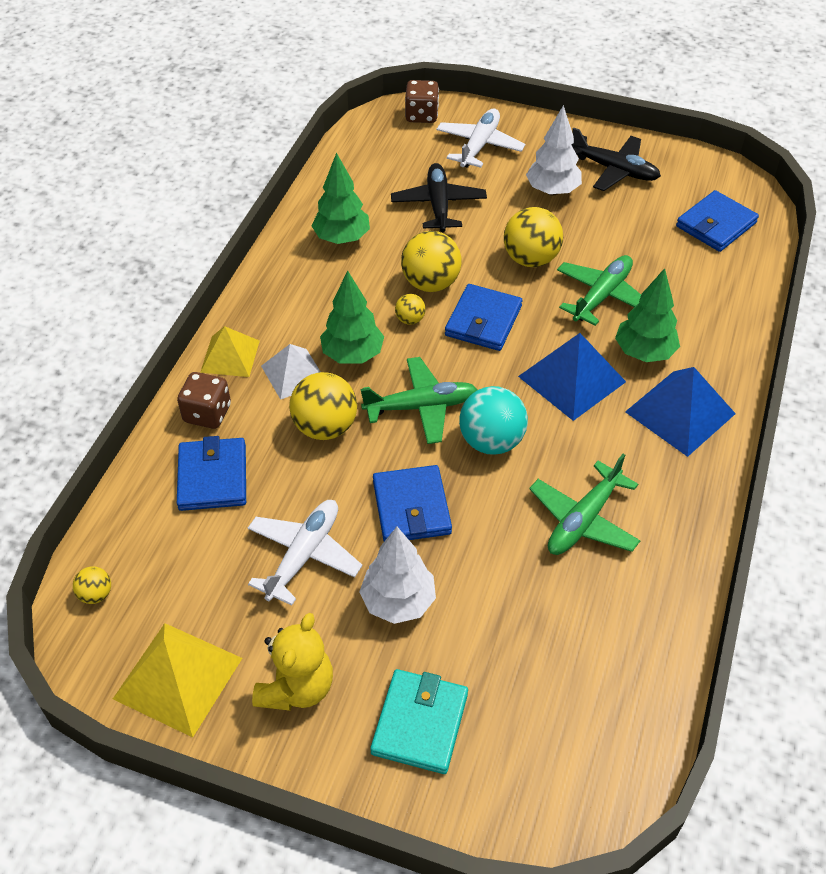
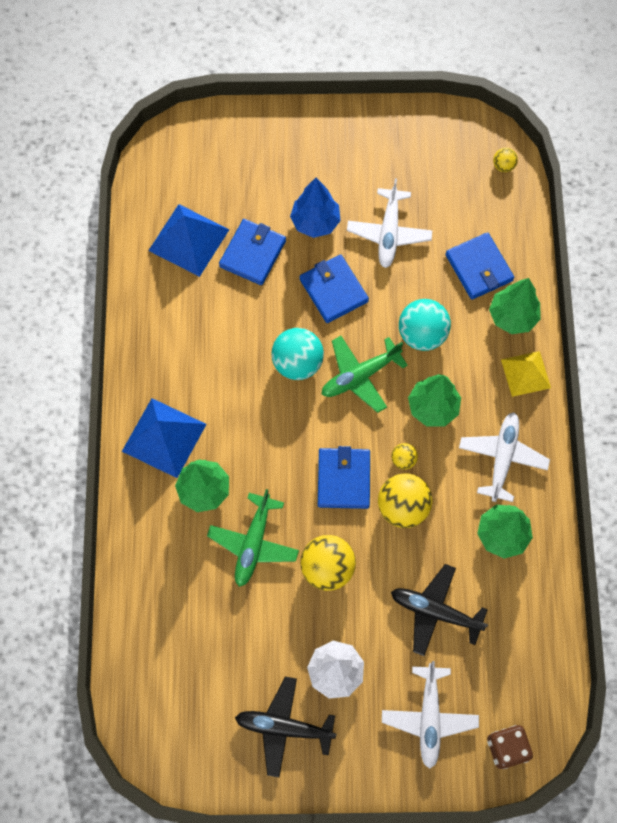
camera: 160 degrees right, 20 degrees up
yellow pyramid [113,623,242,737] -> none
brown dice [177,372,231,429] -> green tree [489,278,541,334]
yellow teddy bear [252,613,333,711] -> none
white pyramid [261,344,321,400] -> none
yellow ball [289,372,357,440] -> turquoise ball [399,299,451,351]
white tree [359,527,436,624] -> blue tree [290,178,341,238]
turquoise wallet [370,669,468,774] -> none
black plane [391,163,487,232] -> black plane turned 135 degrees clockwise [391,564,488,656]
blue pyramid [518,333,626,421] -> blue pyramid moved to [148,204,230,277]
green plane [529,454,640,555] -> none
blue wallet [676,190,759,252] -> blue wallet moved to [219,219,286,285]
none -> white plane [459,412,550,502]

